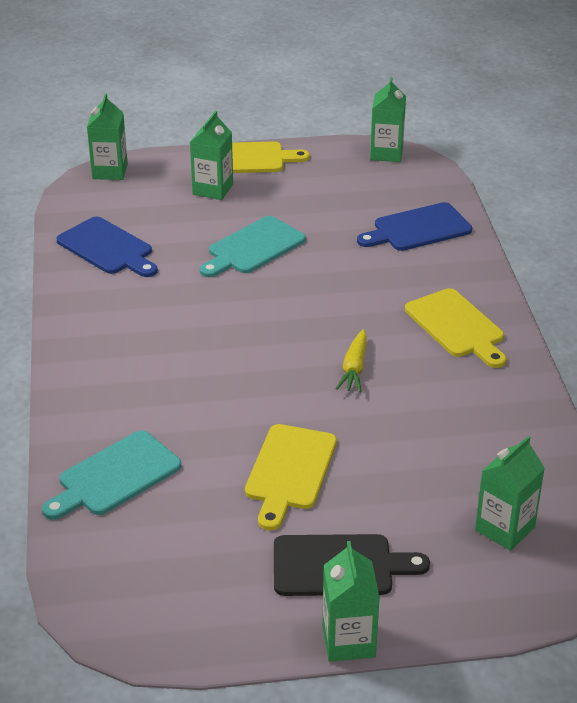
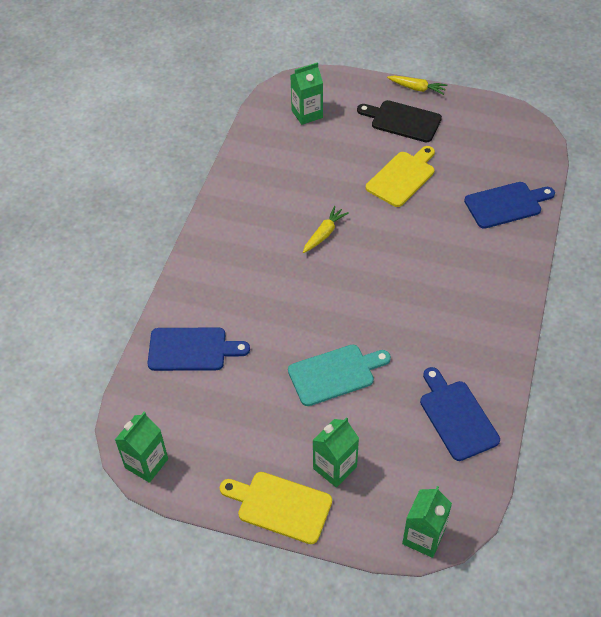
camera: 155 degrees left, 15 degrees up
turquoise cutting board [42,430,182,520] -> blue cutting board [464,182,555,229]
green carton [322,541,380,662] -> yellow carrot [387,76,447,95]
yellow cutting board [405,288,506,368] -> none

